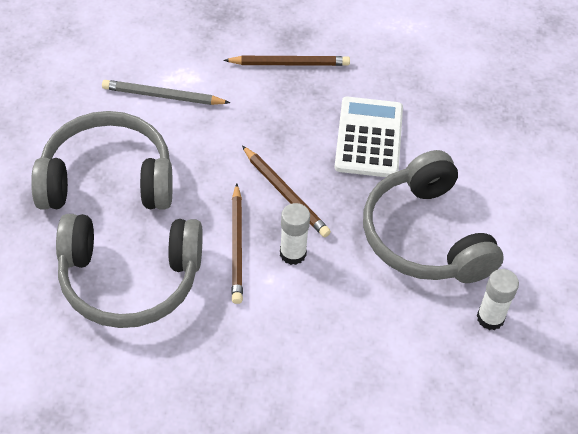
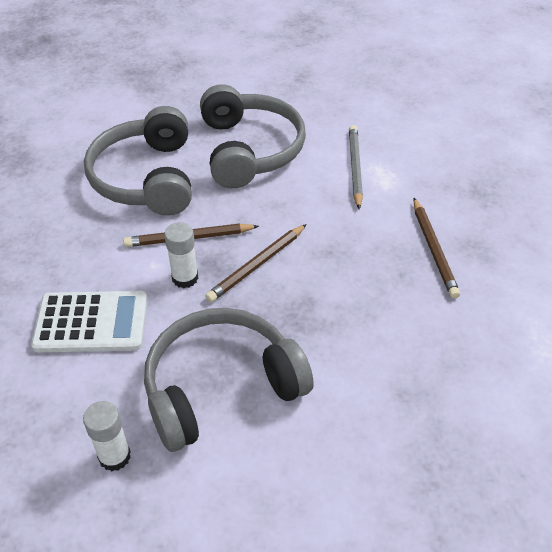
camera: 85 degrees right, 5 degrees down
white calculator [334,97,403,177] -> white calculator moved to [31,291,148,353]

